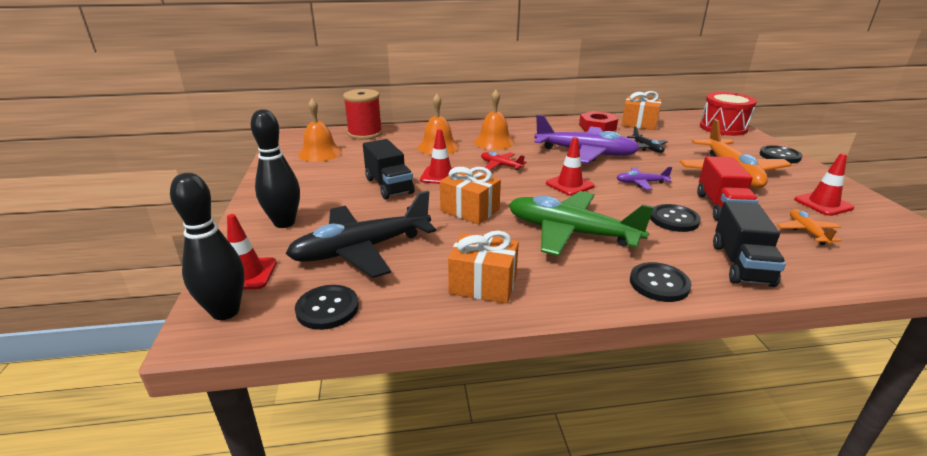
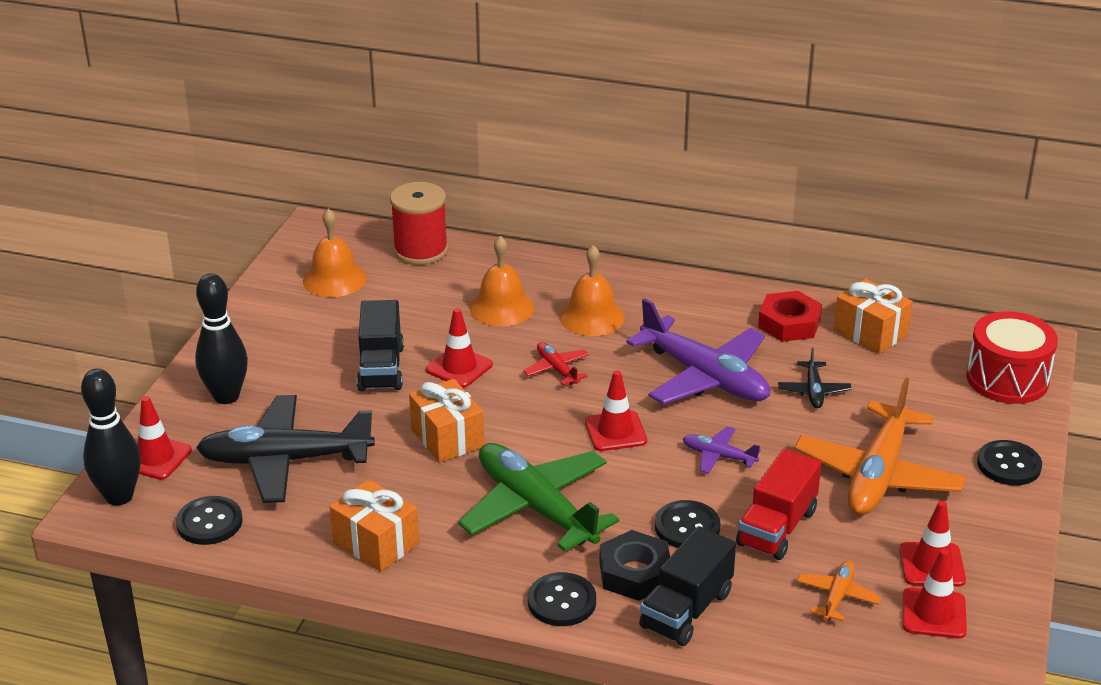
camera: 25 degrees right, 5 degrees up
none -> black nut [599,530,670,601]
none -> red traffic cone [903,549,967,638]

